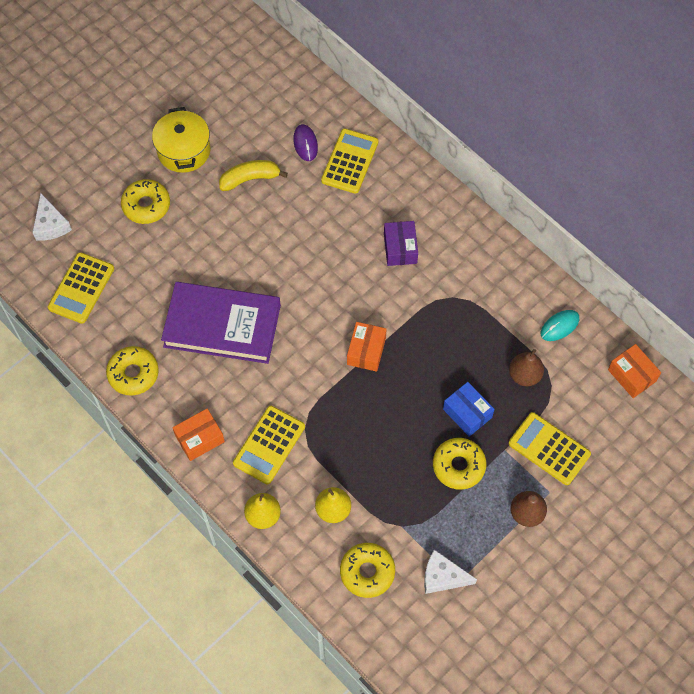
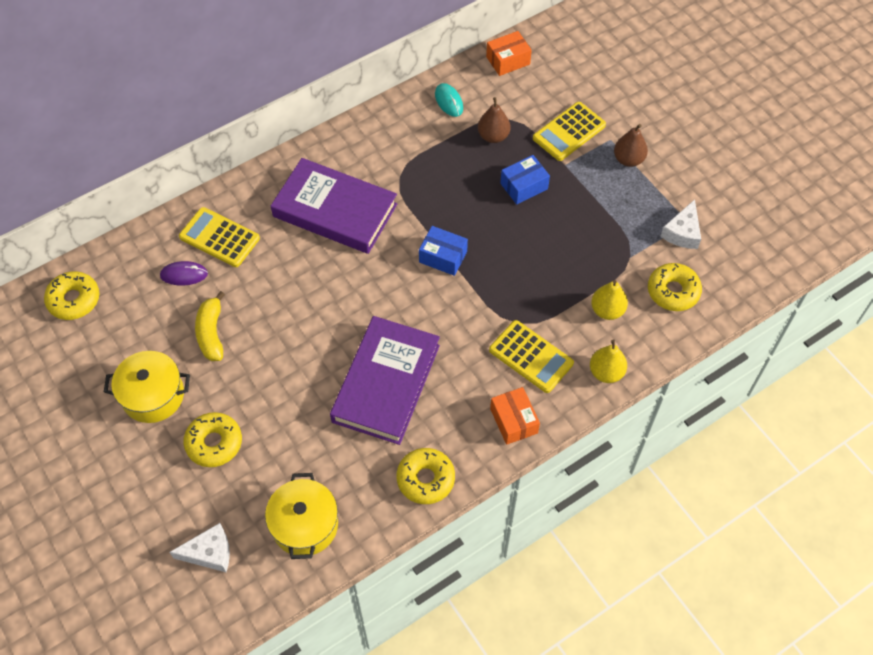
camera: 80 degrees left, 5 degrees down
yellow calculator [48,252,114,324] -> yellow pot [265,473,338,559]
orange box [347,322,387,372] -> blue box [419,226,468,276]
purple box [384,221,418,266] -> purple book [271,158,397,254]
yellow donut [433,438,486,490] -> yellow donut moved to [44,271,99,320]

